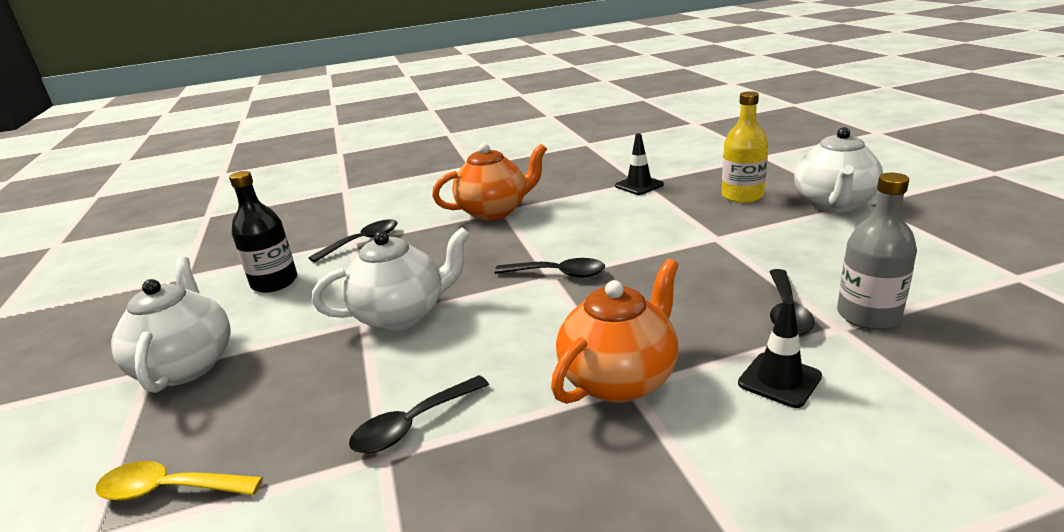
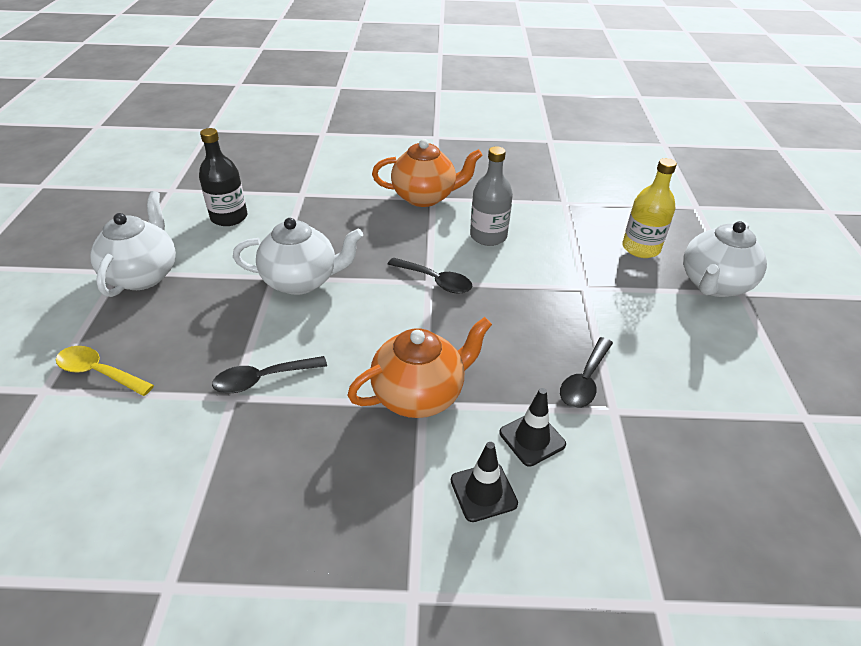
camera: 15 degrees right, 15 degrees up
black spoon [309,219,397,263] -> none
black traffic cone [615,133,664,195] -> black traffic cone moved to [451,442,518,522]
grey bottle [837,173,917,330] -> grey bottle moved to [470,146,513,246]

